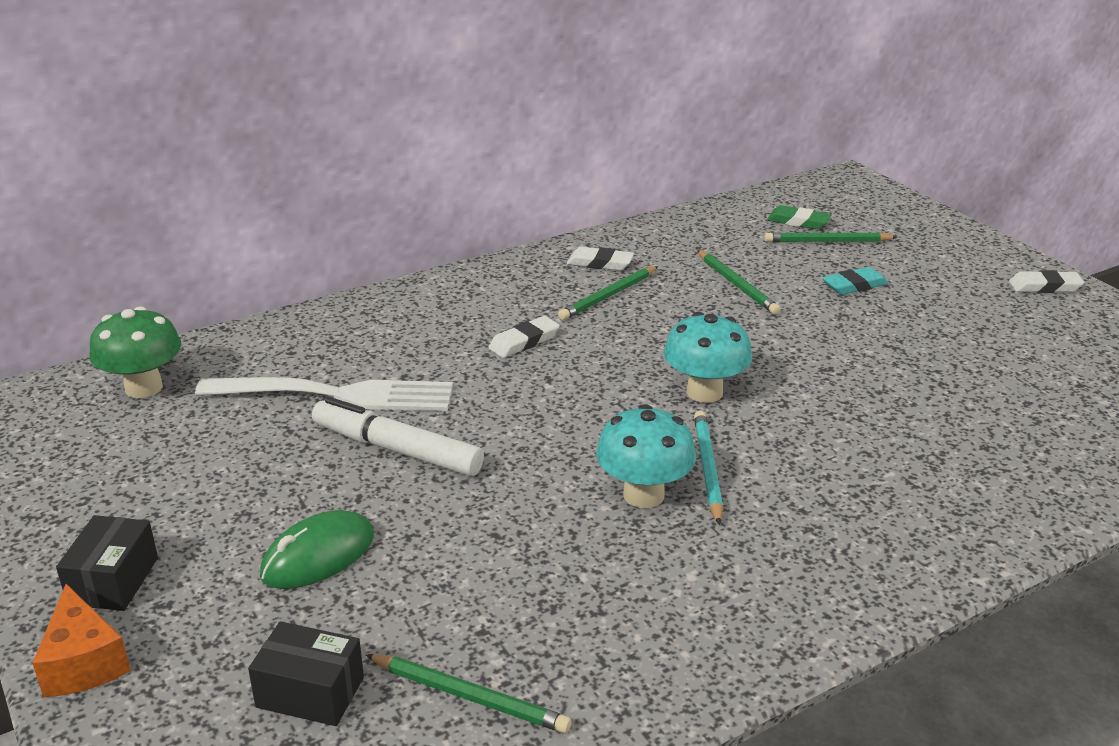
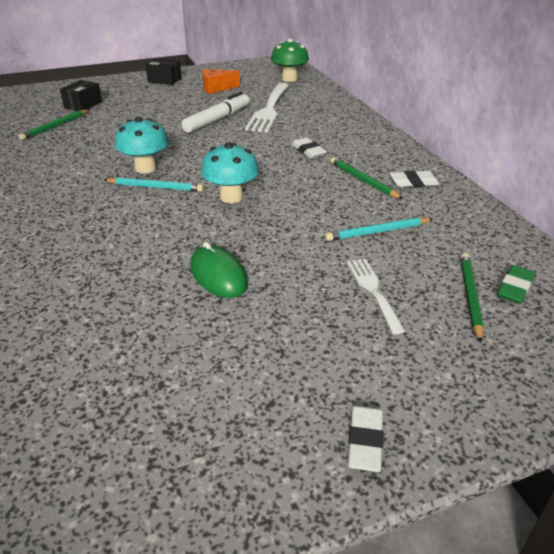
camera: 100 degrees right, 5 degrees up
orange cheese [32,584,131,697] -> orange cheese moved to [202,69,240,94]
green mouse [260,510,374,589] -> green mouse moved to [190,242,248,298]
white eraser [567,246,634,271] -> white eraser turned 60 degrees clockwise [390,171,440,187]
green pencil [697,250,781,315] -> turquoise pencil [325,217,433,241]
turquoise eraser [822,267,888,295] -> white fork [347,259,405,334]

